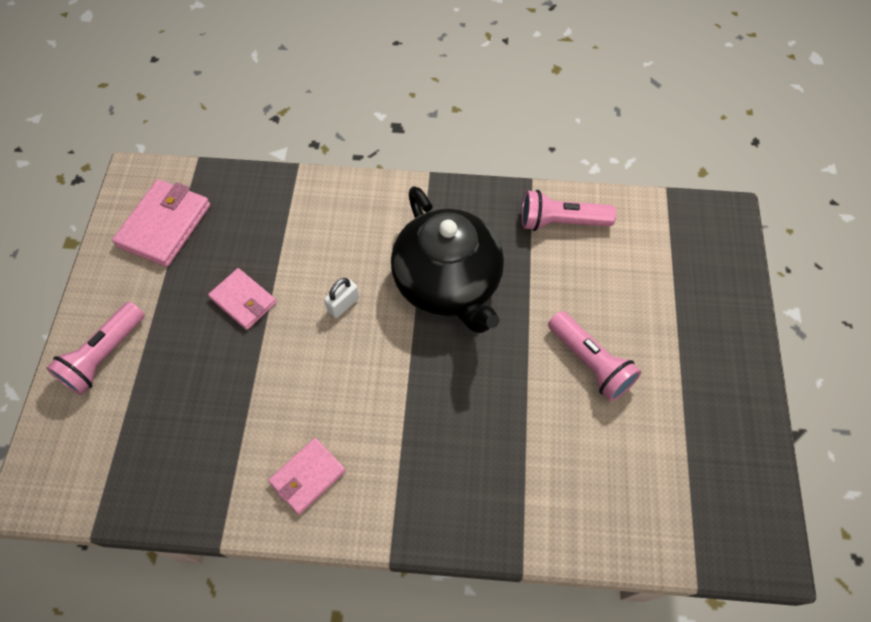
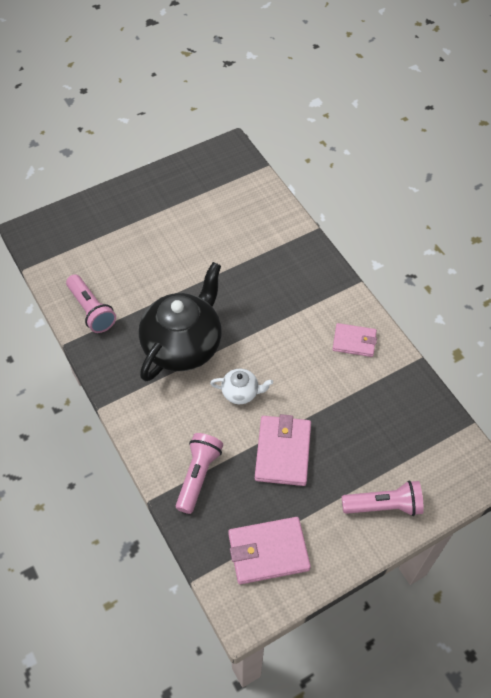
camera: 125 degrees left, 5 degrees down
pink wallet [208,268,277,330] -> pink wallet [255,414,311,486], size x1.55
white padlock [324,278,359,318] -> white teapot [210,369,273,404]
pink flashlight [548,311,641,401] -> pink flashlight moved to [176,433,223,514]

